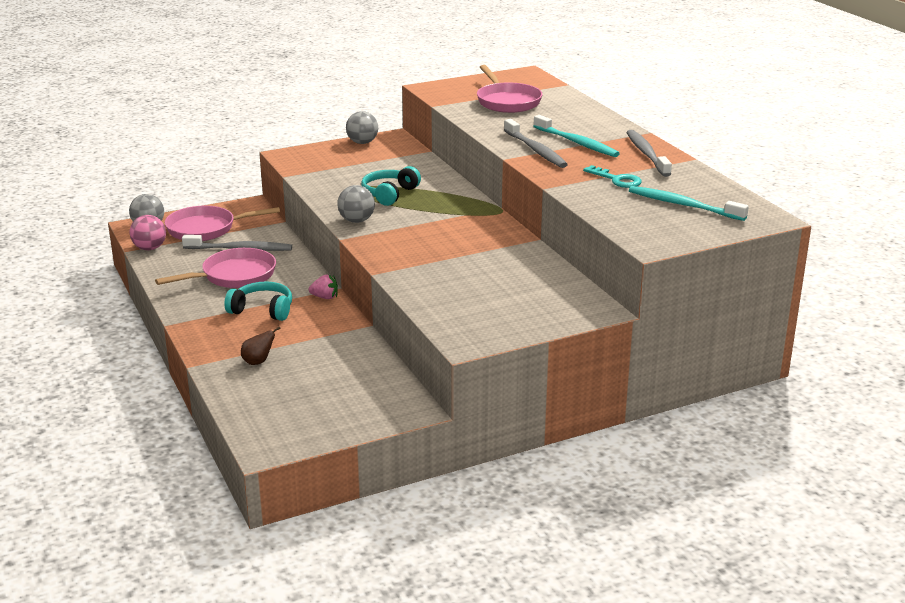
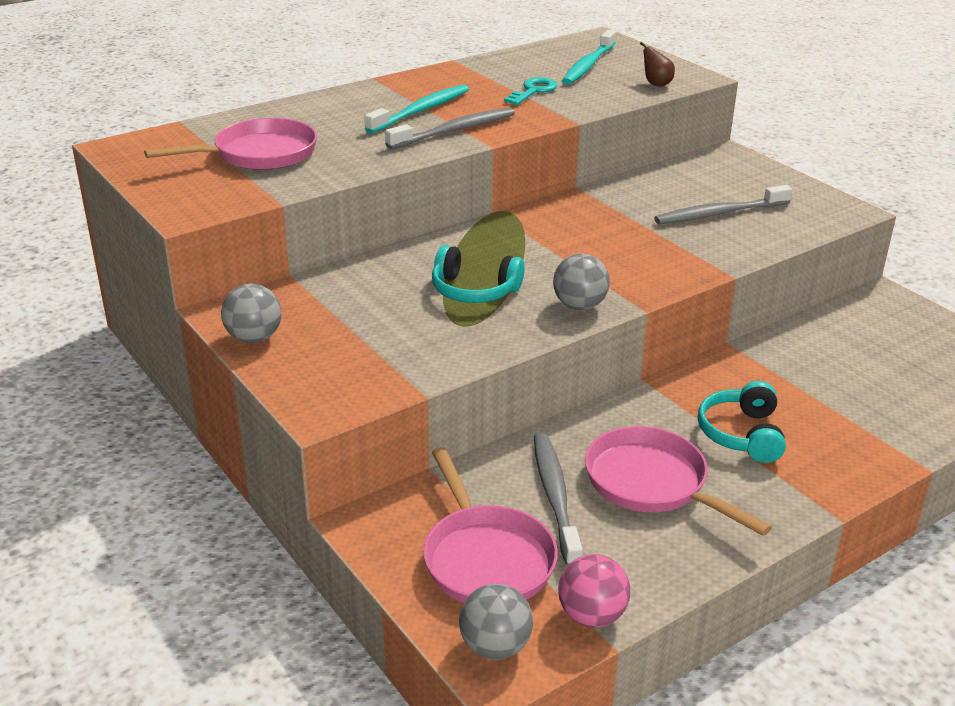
camera: 100 degrees left, 5 degrees up
brown pear [241,327,281,365] -> brown pear moved to [640,42,675,87]
pink strawberry [309,274,338,299] -> none
grey toothbrush [626,130,672,177] -> grey toothbrush moved to [654,185,792,224]

